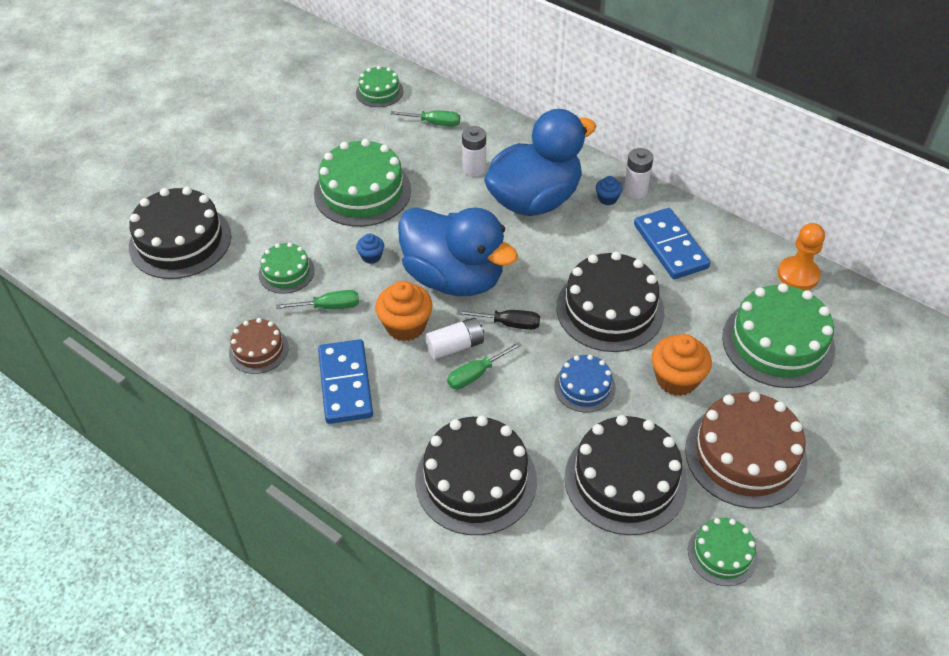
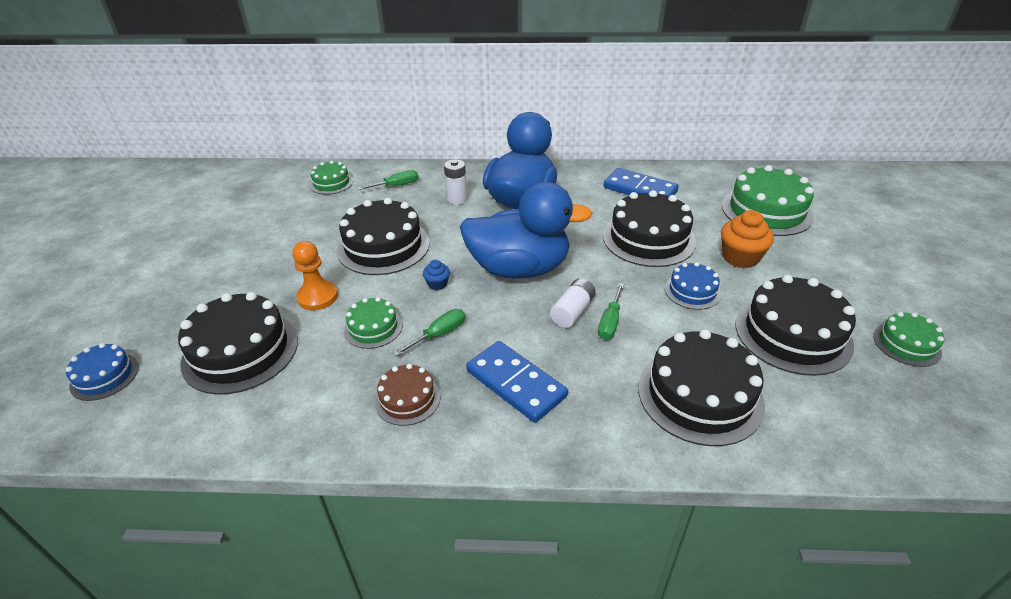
camera: 35 degrees left, 10 degrees down
green cake [314,139,411,227] -> black cake [337,198,430,275]
orange cupcake [375,281,433,341] -> none
black screwdriver [457,310,540,330] -> none
blue cupcake [596,176,622,205] -> none
white battery [624,148,653,199] -> none
brown cake [685,391,808,509] -> none
orange pawn [778,223,825,290] -> orange pawn moved to [292,241,338,310]
none -> blue cake [66,343,139,401]

